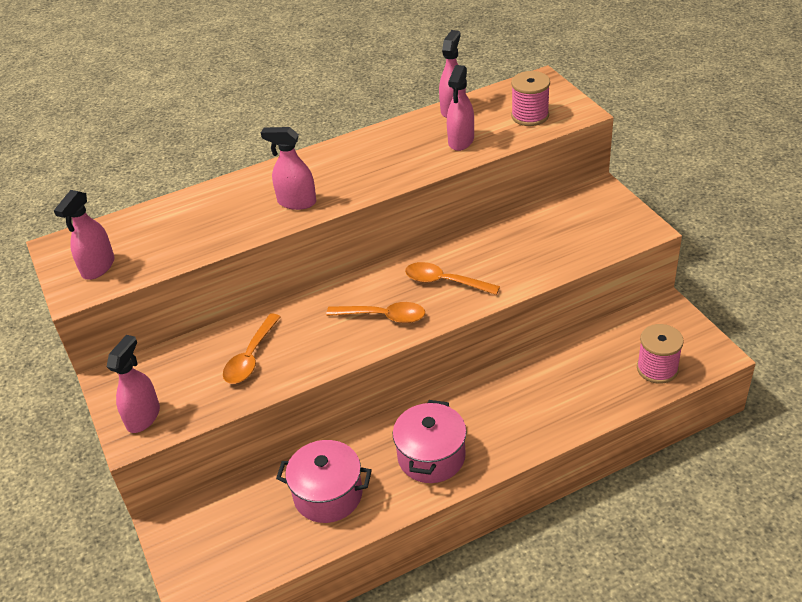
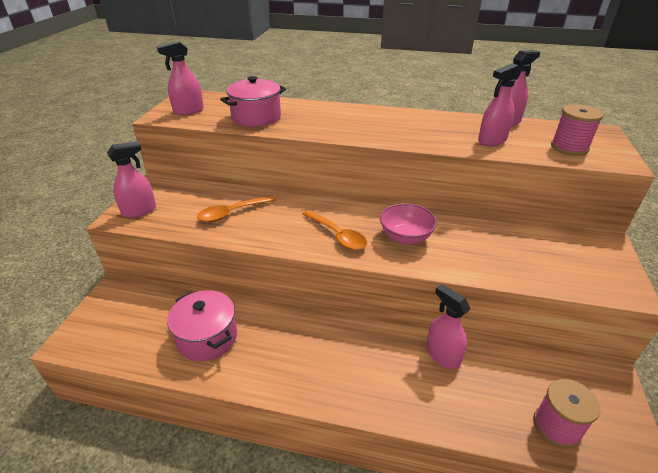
camera: 35 degrees right, 5 degrees down
pink spray bottle [261,127,316,210] -> pink spray bottle moved to [426,284,470,369]
pink pot [393,400,467,483] -> pink pot moved to [220,76,286,127]
orange spoon [405,262,500,295] -> pink bowl [380,203,437,245]

